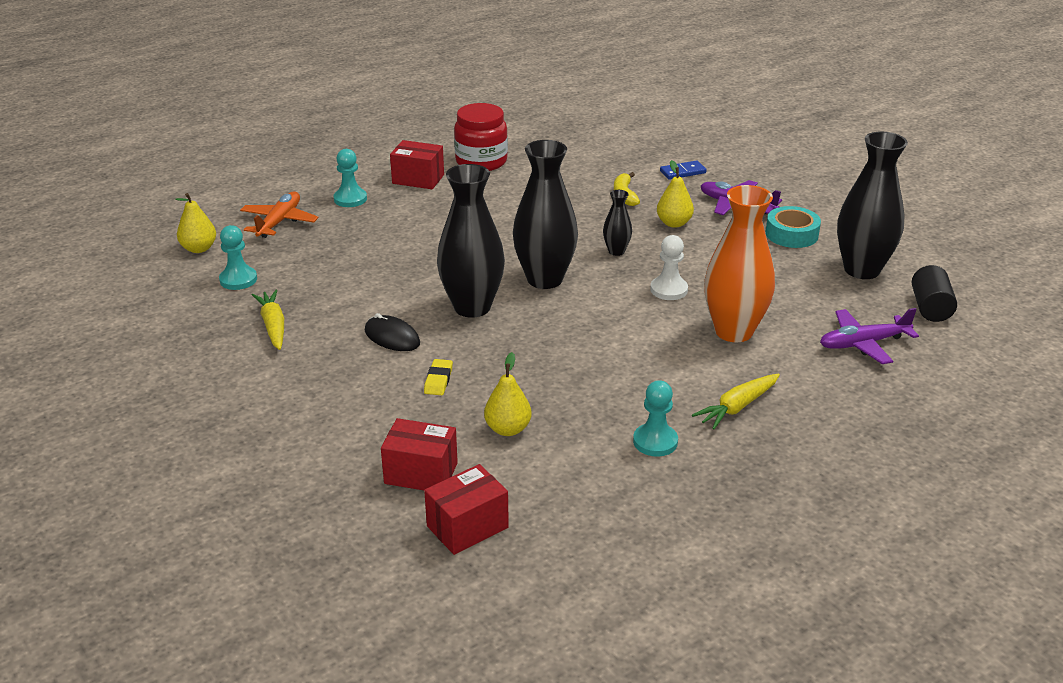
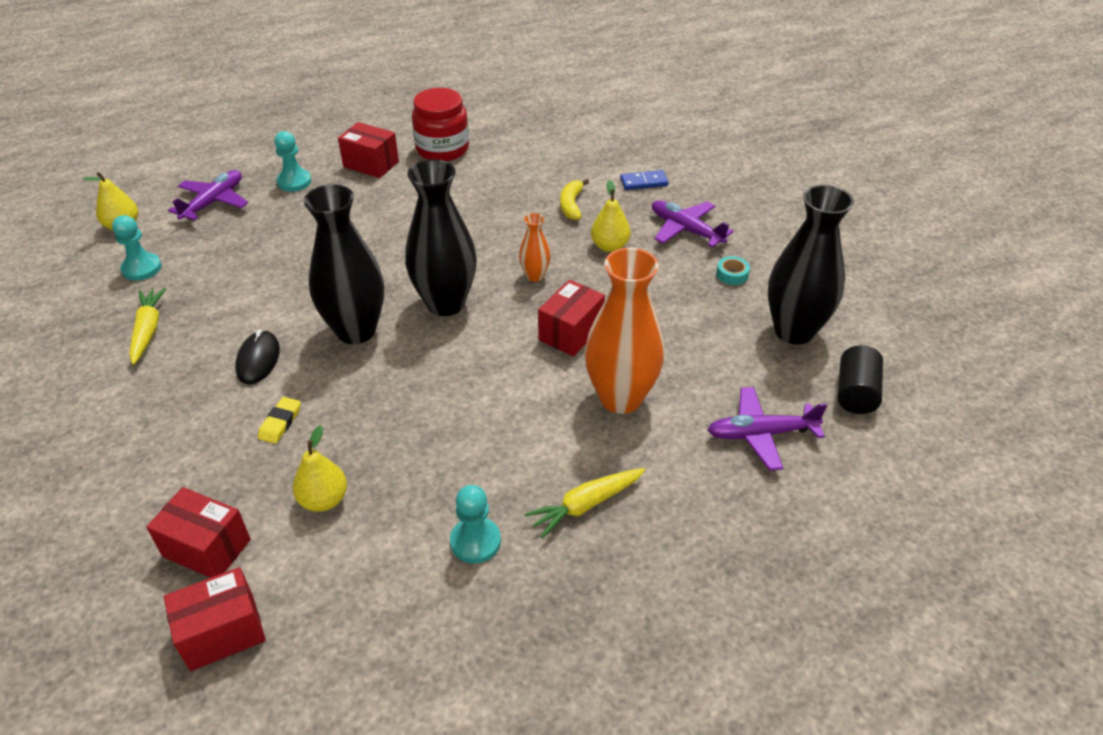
camera: 10 degrees right, 10 degrees up
orange plane [240,192,319,238] -> purple plane [168,170,248,220]
black mouse [365,313,420,351] -> black mouse turned 45 degrees clockwise [235,330,280,384]
black vase [603,190,632,256] -> orange vase [519,213,551,282]
white pawn [650,235,688,300] -> red box [538,280,605,357]
turquoise tape [766,206,821,248] -> turquoise tape [716,256,750,285], size x0.56

